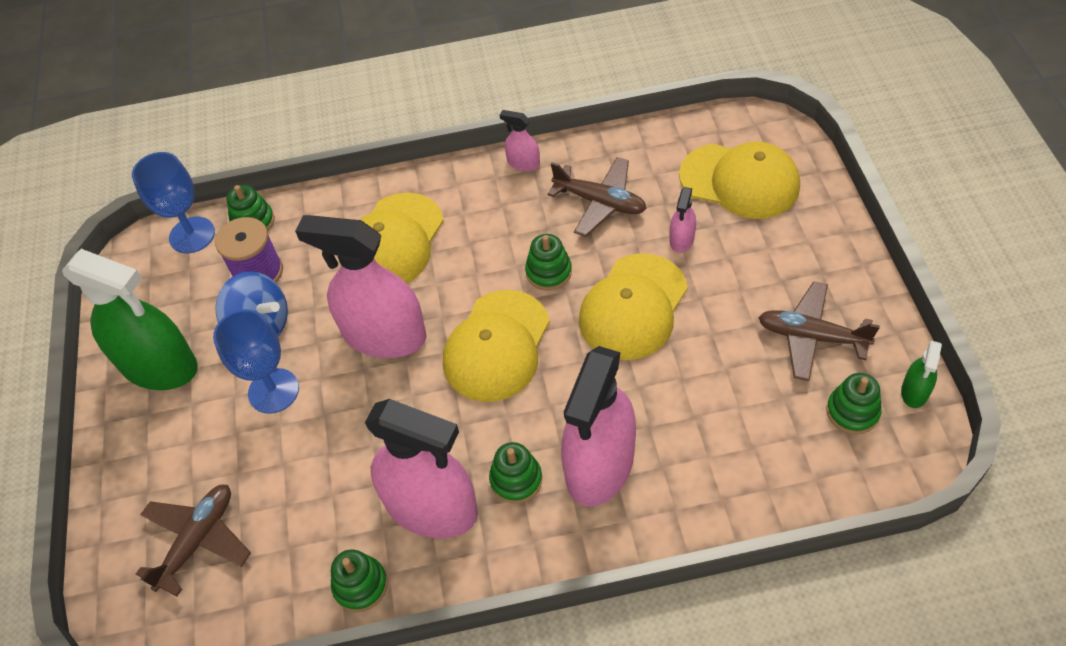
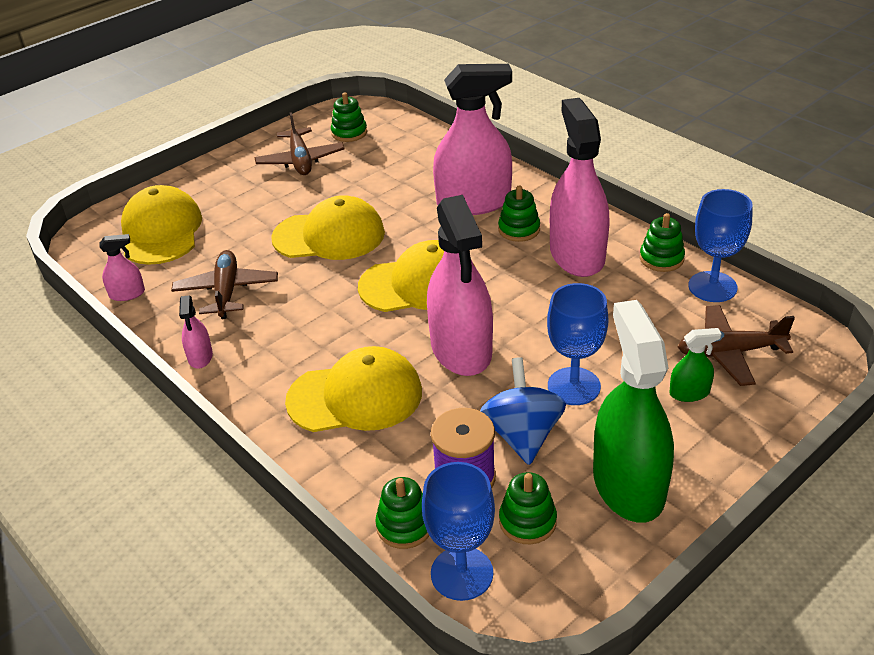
camera: 125 degrees left, 15 degrees down
green stacking toy [525,234,572,291] -> green stacking toy moved to [499,472,557,545]
pink spray bottle [670,187,696,253] -> pink spray bottle moved to [99,234,145,301]
green spray bottle [901,341,942,408] -> green spray bottle moved to [669,328,722,402]
none -> blue goblet [688,189,753,302]

